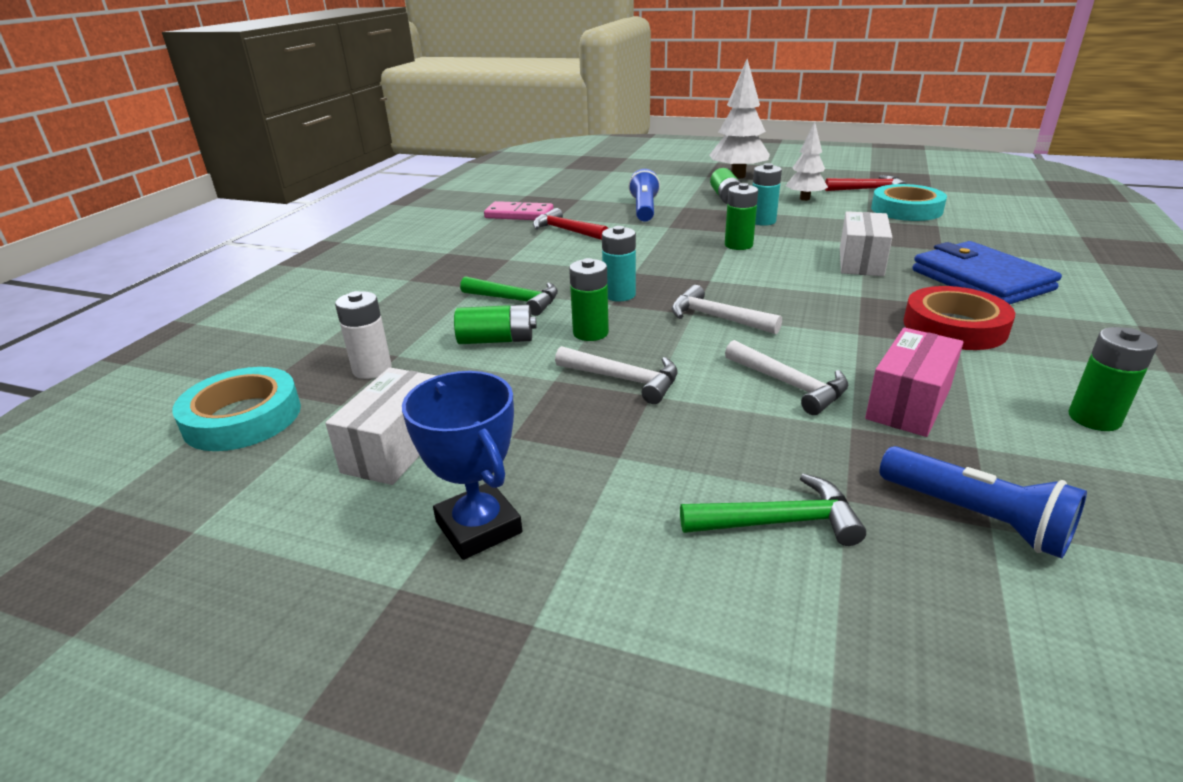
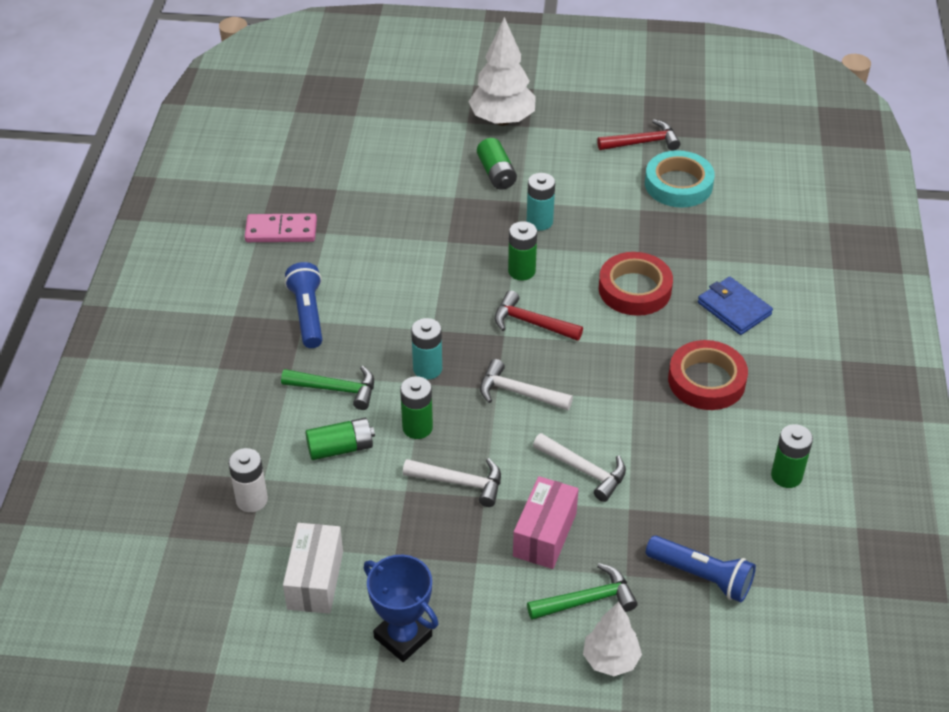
camera: 15 degrees left, 15 degrees up
turquoise tape [172,367,301,451] -> none
red hammer [533,208,608,240] -> red hammer moved to [495,291,583,341]
blue flashlight [628,169,660,222] -> blue flashlight moved to [285,262,323,348]
white tree [786,122,828,201] -> white tree moved to [583,601,642,676]
white box [840,211,892,276] -> red tape [599,252,673,316]
pink box [865,328,964,437] -> pink box moved to [513,476,579,569]
blue wallet [912,241,1062,304] -> blue wallet [698,277,773,335], size x0.65

